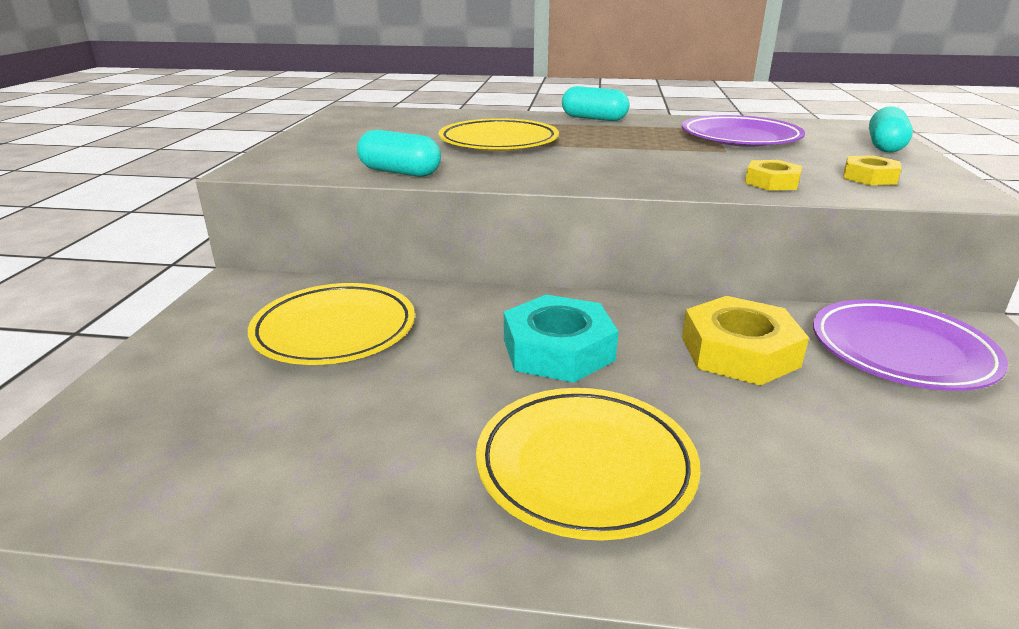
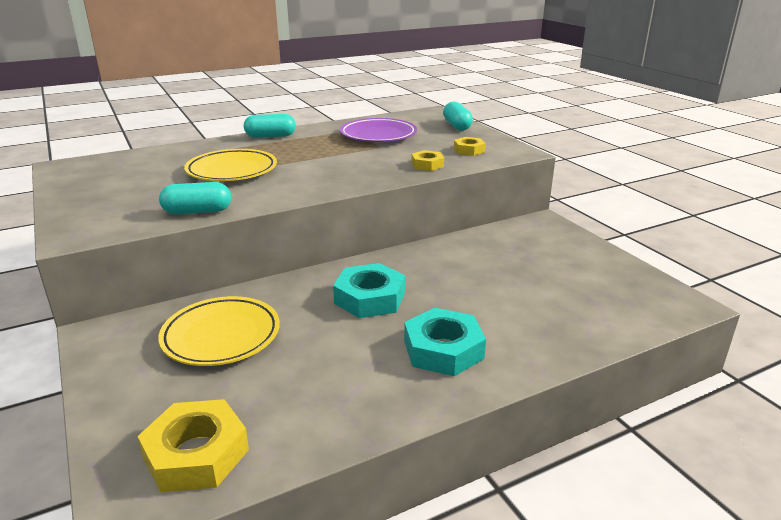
camera: 35 degrees left, 0 degrees up
yellow plate [476,388,700,541] -> turquoise nut [404,308,486,376]
yellow nut [682,296,809,386] -> yellow nut moved to [137,399,249,492]
purple plate [813,299,1008,391] -> none

